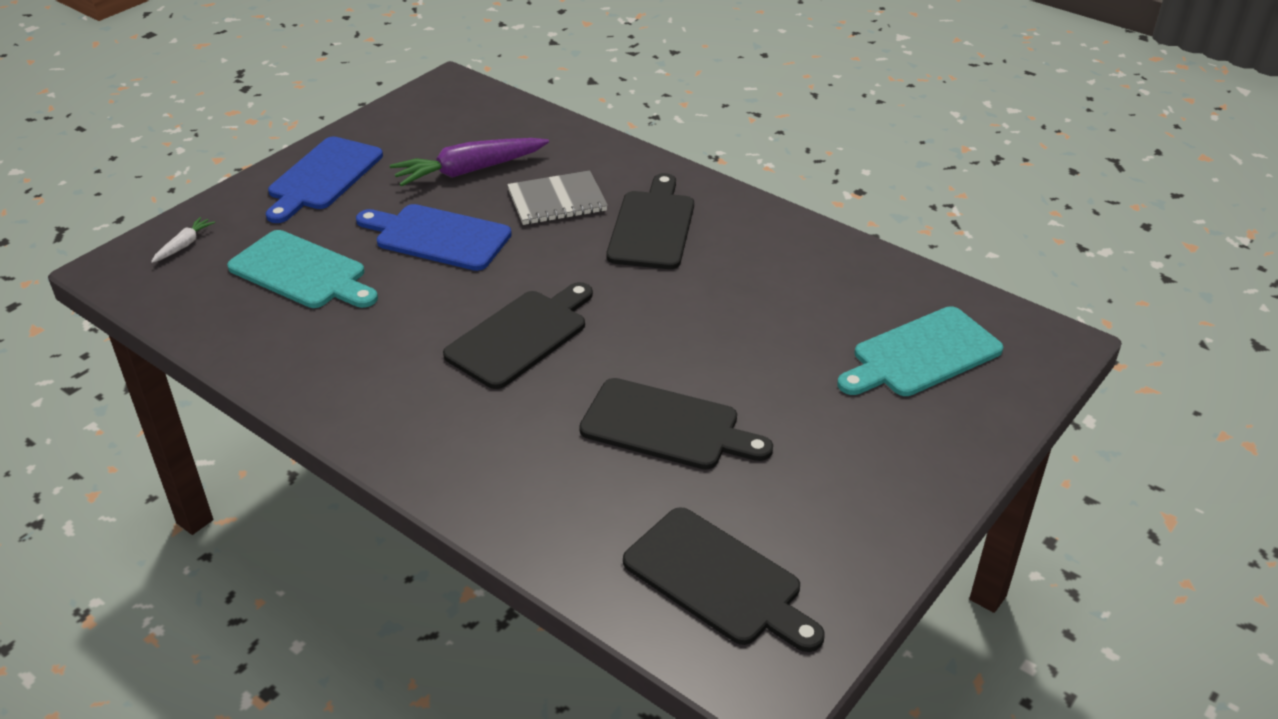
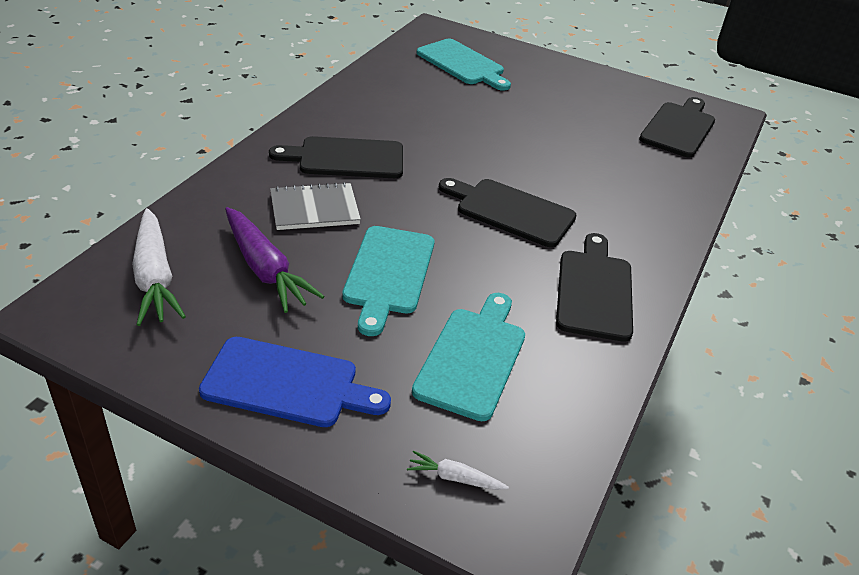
camera: 105 degrees left, 0 degrees up
blue cutting board [356,204,512,271] -> turquoise cutting board [342,226,434,336]
grey notebook [507,170,608,225] -> grey notebook turned 75 degrees counterclockwise [270,182,361,230]
black cutting board [579,378,773,470] -> black cutting board moved to [556,233,633,342]
none -> white carrot [132,208,186,326]

